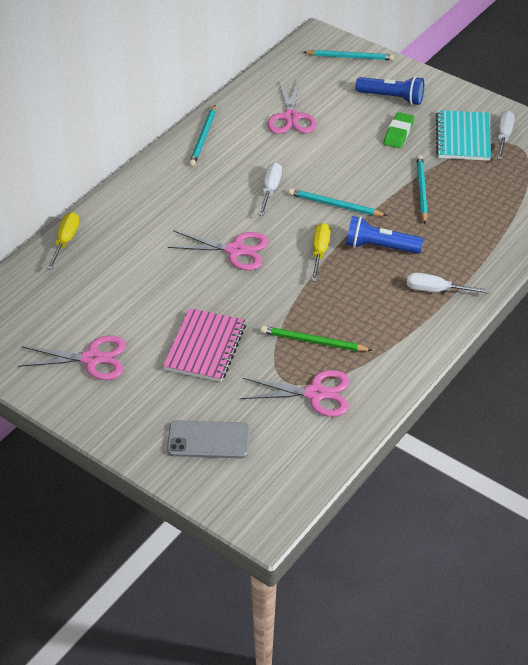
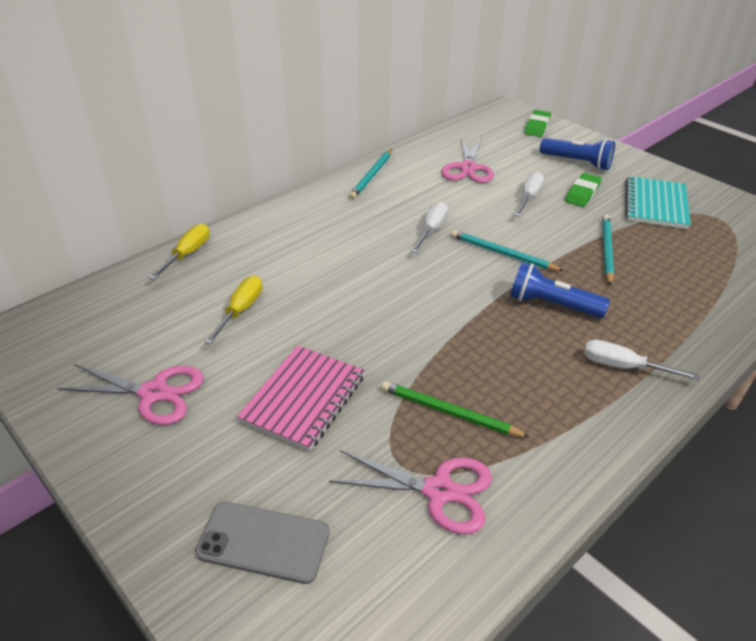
camera: 10 degrees right, 5 degrees down
pink scissors [168,231,269,270] -> none
turquoise pencil [303,50,395,60] -> green eraser [524,110,551,137]
yellow screwdriver [311,223,331,281] -> yellow screwdriver moved to [205,276,262,345]
white screwdriver [497,111,515,160] -> white screwdriver moved to [514,172,544,217]

